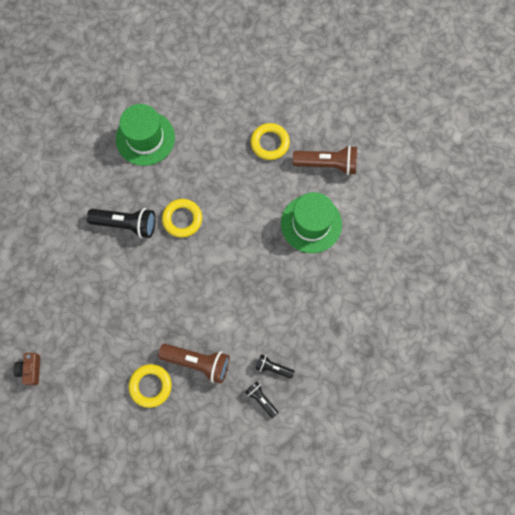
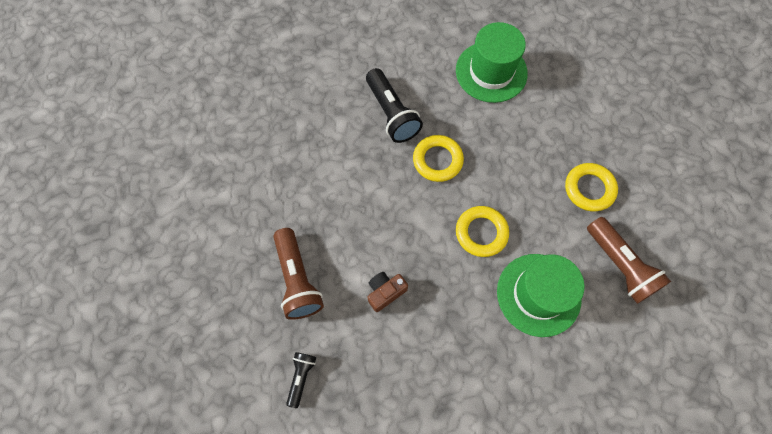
camera: 55 degrees right, 5 degrees down
brown camera [14,353,40,385] -> brown camera moved to [367,272,408,312]
yellow ring [129,364,172,408] -> yellow ring moved to [456,206,509,257]
black flashlight [256,354,294,379] -> none

